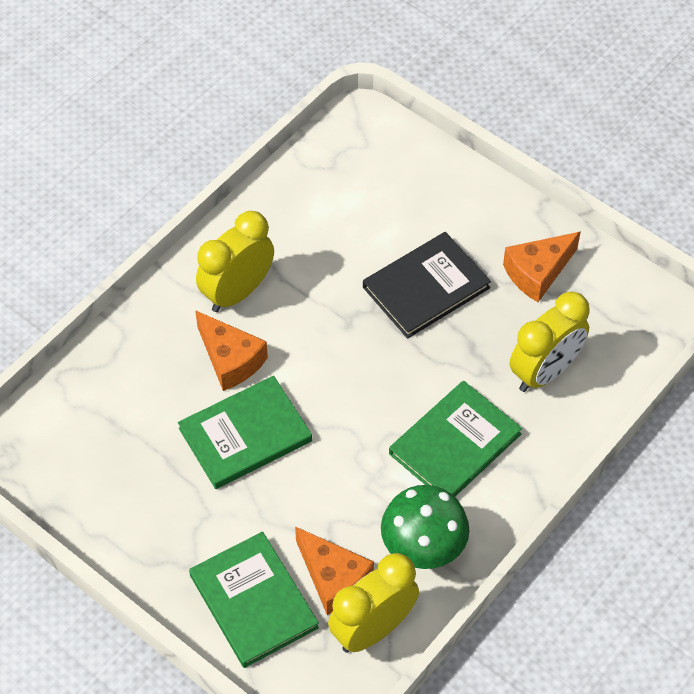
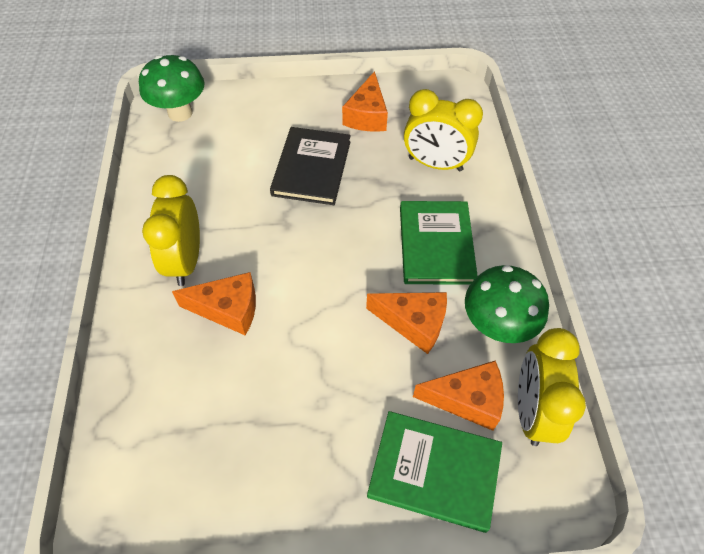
camera: 45 degrees left, 0 degrees up
green book [178,376,312,489] -> none
yellow clock [510,292,590,392] -> yellow clock turned 105 degrees clockwise [404,89,483,171]
none -> green mushroom [139,55,205,122]
none -> orange cheese [366,292,447,354]

